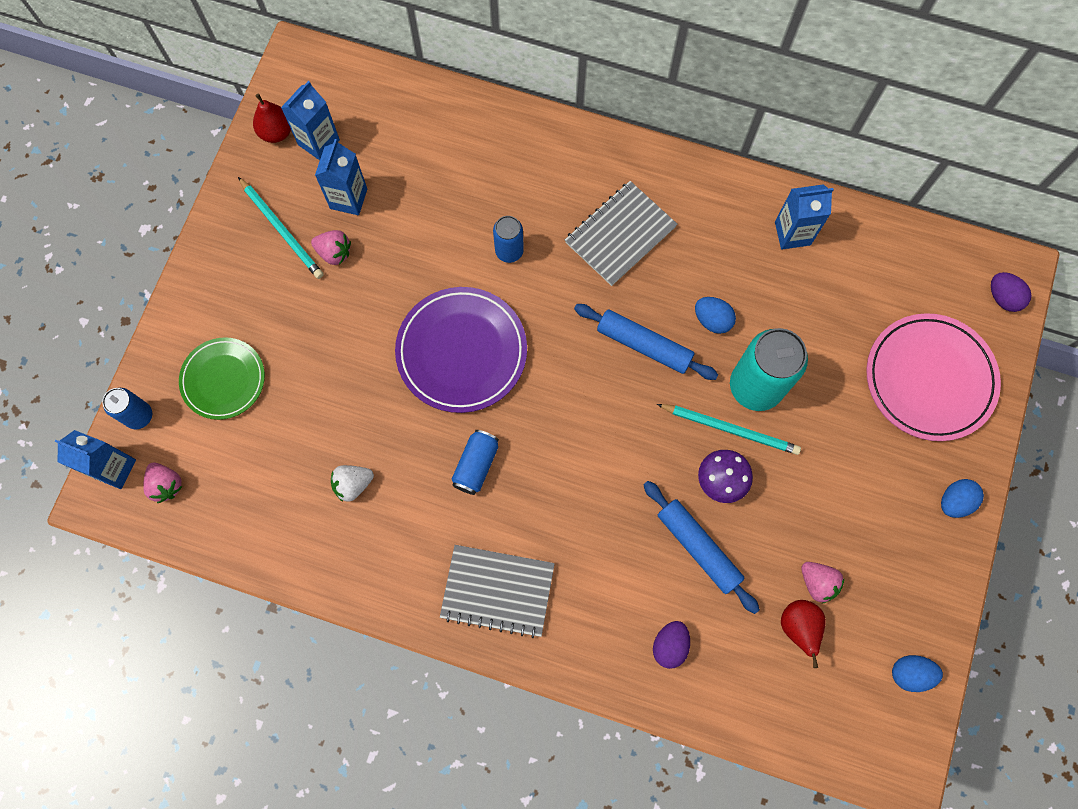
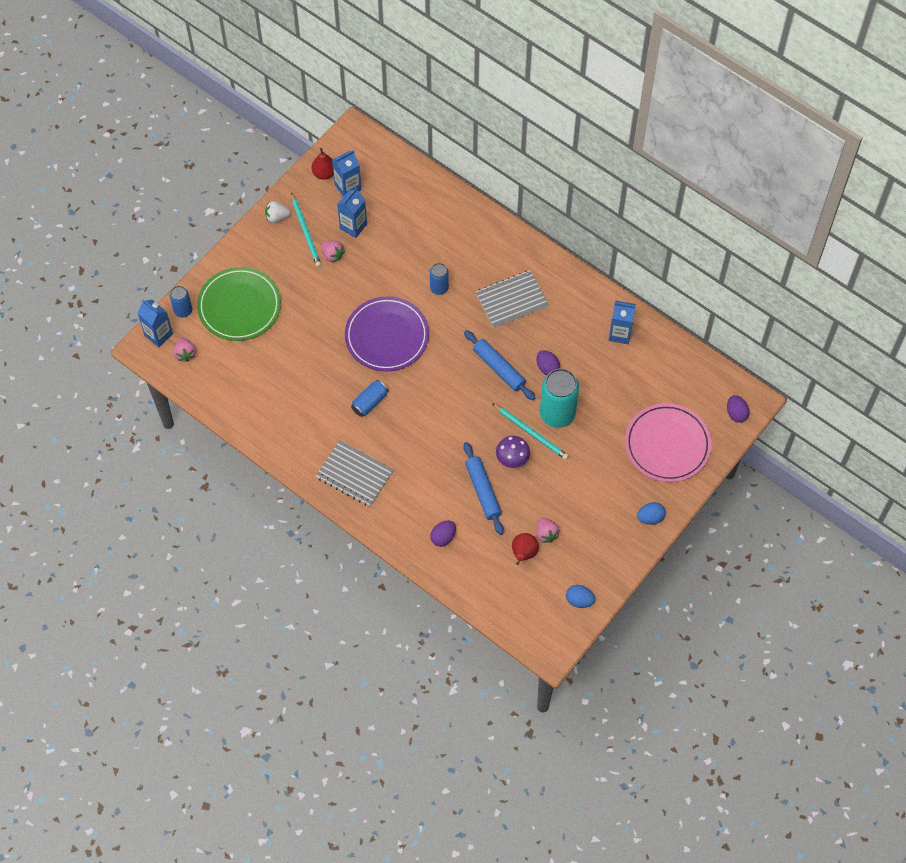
camera: 20 degrees right, 10 degrees down
green plate [179,337,265,420] -> green plate [197,267,281,341], size x1.55
white strawberry [331,465,374,502] -> white strawberry moved to [265,201,291,223]
blue egg [695,297,736,334] -> purple egg [536,350,560,375]

